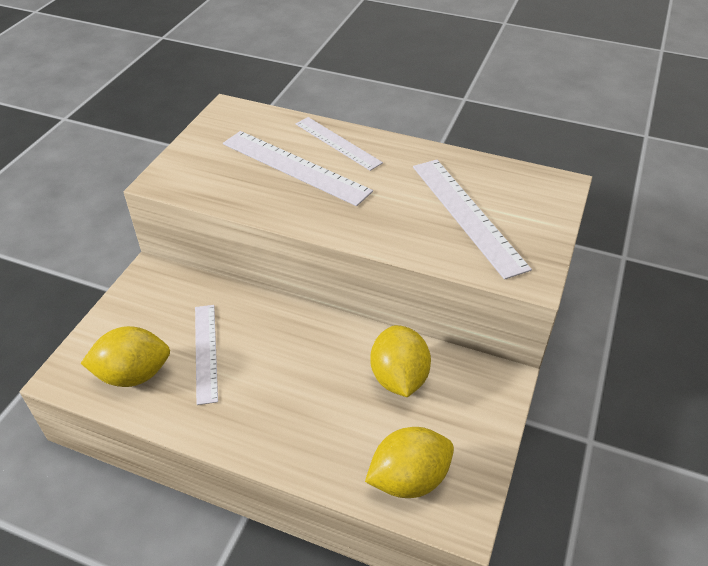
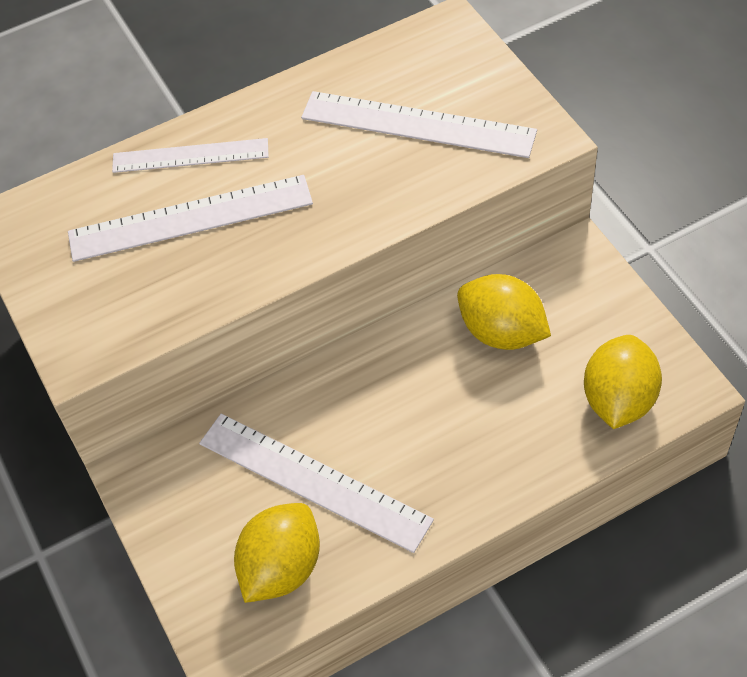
camera: 45 degrees left, 10 degrees up
white ruler [195,305,218,405] -> white ruler [199,414,434,553], size x1.50

